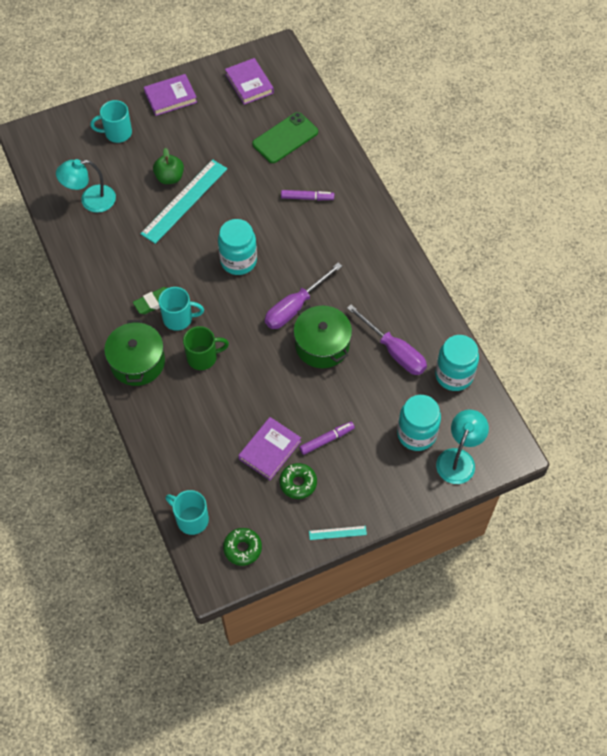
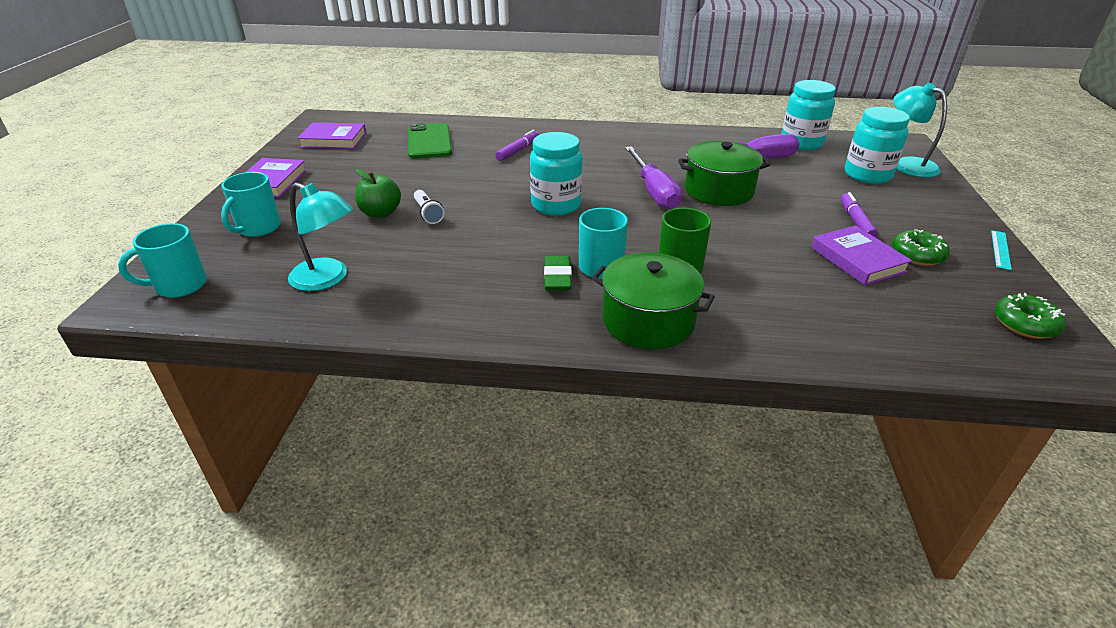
camera: 60 degrees left, 25 degrees down
turquoise lamp [56,159,116,213] -> turquoise lamp turned 75 degrees counterclockwise [288,183,353,291]
turquoise ruler [140,160,227,244] -> white flashlight [414,190,444,224]
turquoise mug [166,490,209,535] -> turquoise mug moved to [118,223,207,298]

